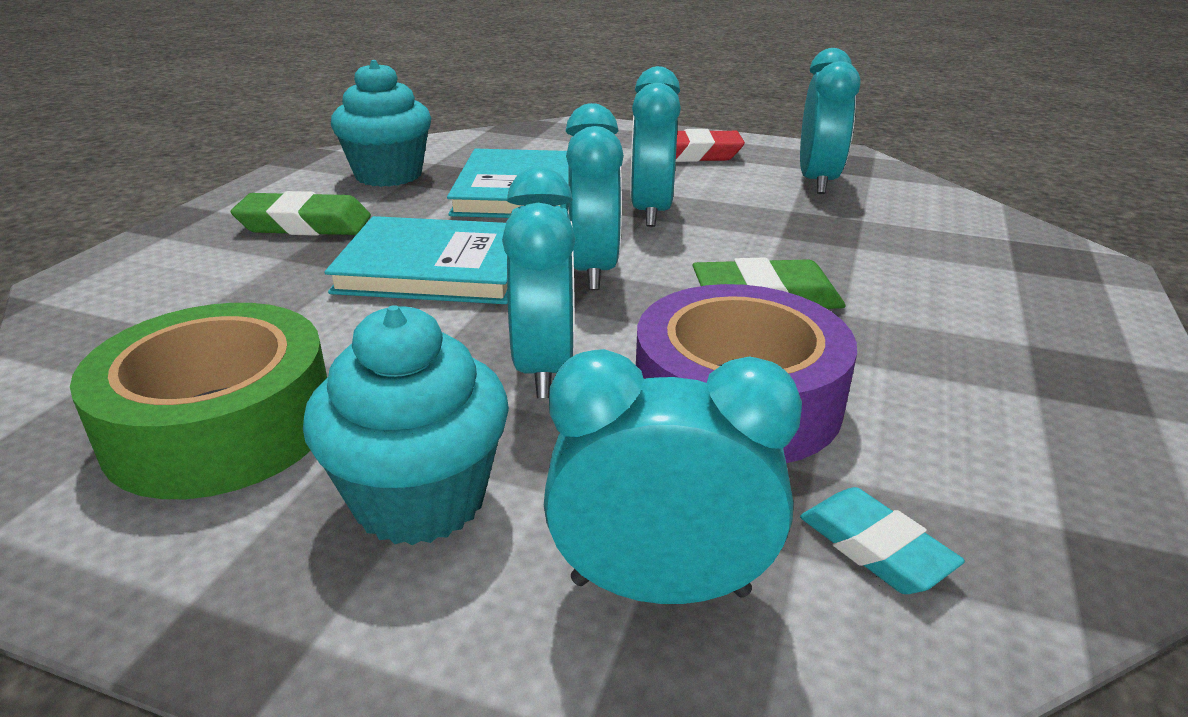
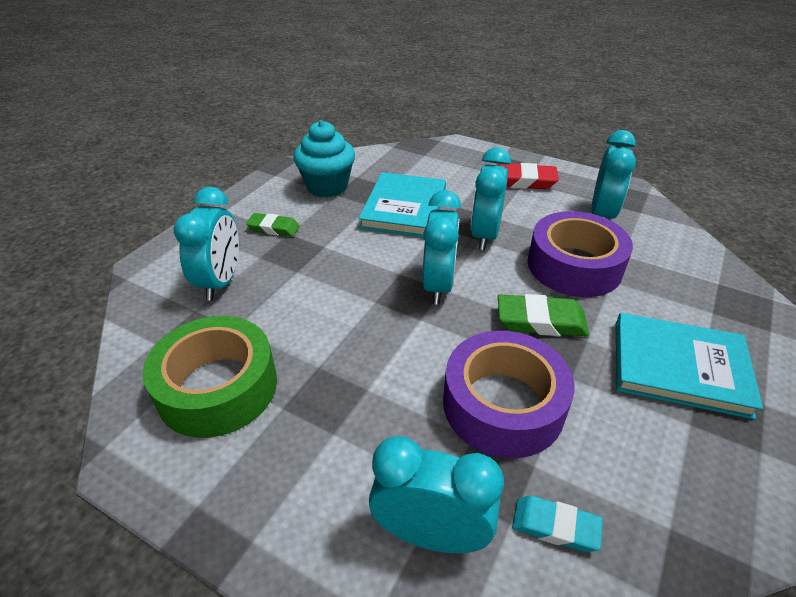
camera: 10 degrees right, 10 degrees up
green eraser [231,191,371,236] -> green eraser [246,213,300,237], size x0.67
turquoise cupcake [303,305,509,545] -> none
turquoise book [324,216,508,304] -> turquoise book moved to [616,313,763,420]
turquoise clock [502,167,575,398] -> turquoise clock moved to [174,187,239,301]
turquoise eraser [800,487,965,594] -> turquoise eraser turned 45 degrees counterclockwise [512,496,603,552]
none -> purple tape [528,211,633,297]

